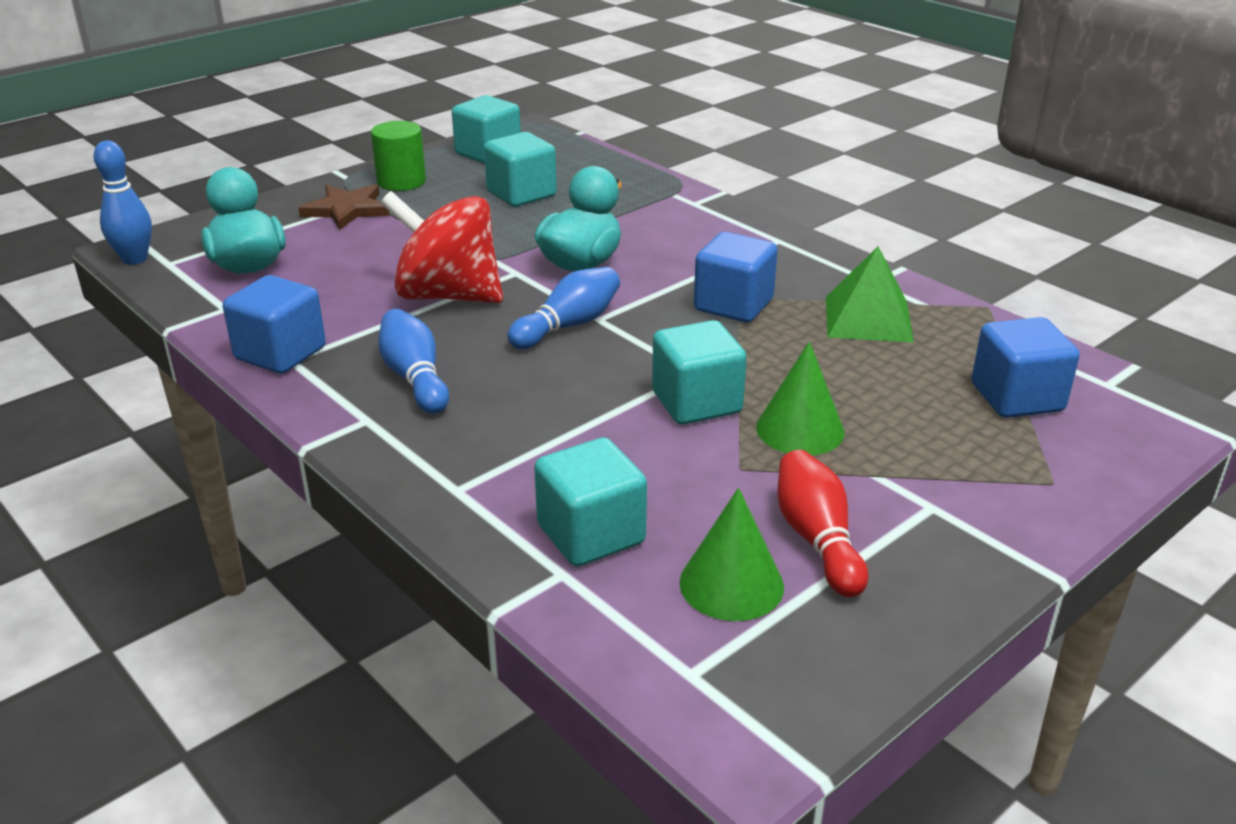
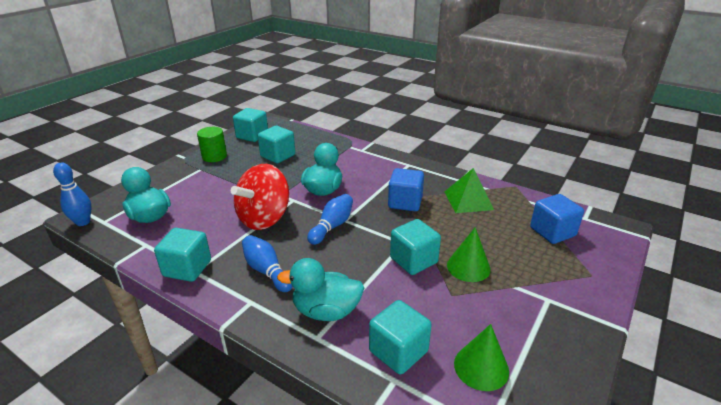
camera: 15 degrees left, 0 degrees up
blue cube [223,275,326,374] -> turquoise cube [154,228,211,282]
brown star [299,184,390,230] -> none
red spinning top [381,191,503,303] -> red spinning top turned 60 degrees counterclockwise [231,164,289,230]
red bowling pin [778,450,868,597] -> none
none -> turquoise duck [277,258,364,321]

